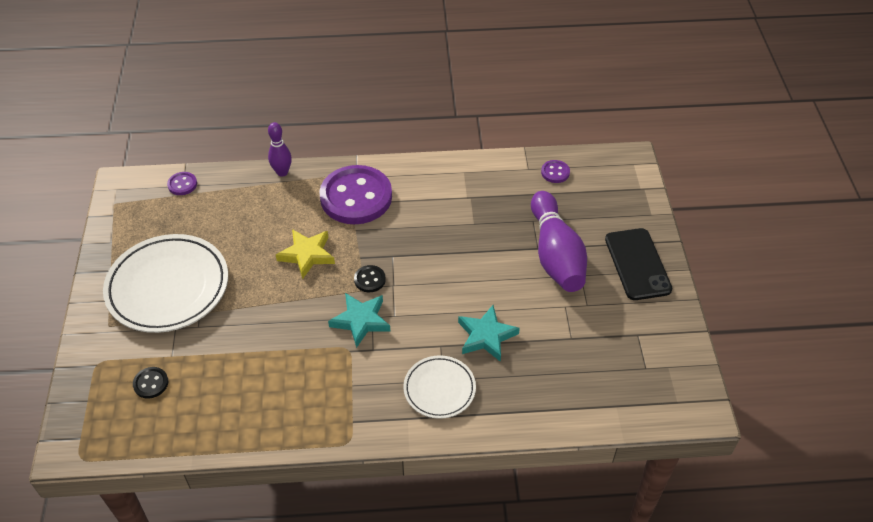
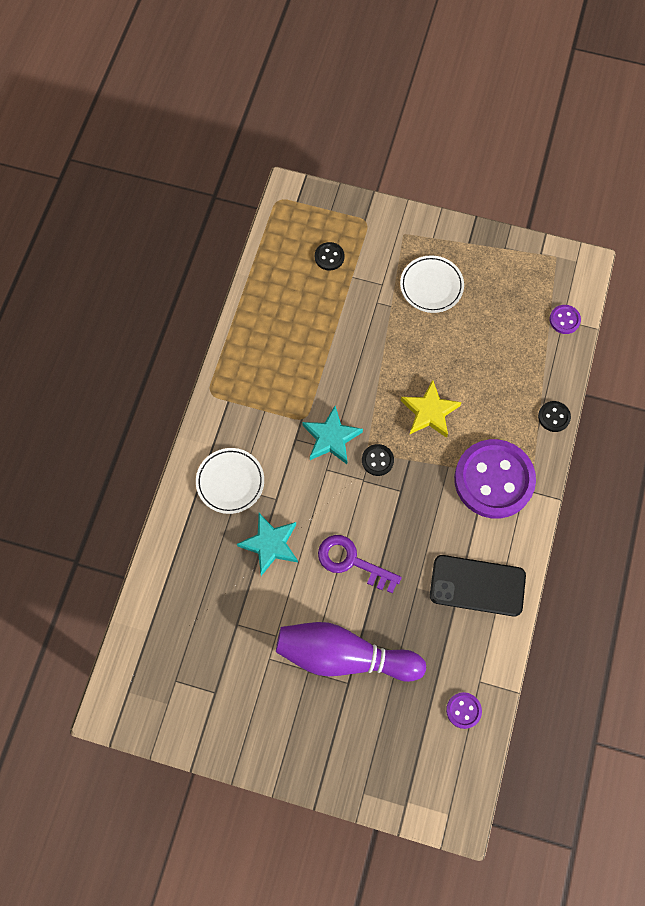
camera: 110 degrees right, 20 degrees up
white plate [103,234,228,333] -> white plate [400,255,464,313], size x0.55
purple bowling pin [268,122,292,177] -> black button [538,401,571,432]
black phone [605,228,672,300] -> black phone moved to [430,555,526,617]
none -> purple key [318,535,402,593]

